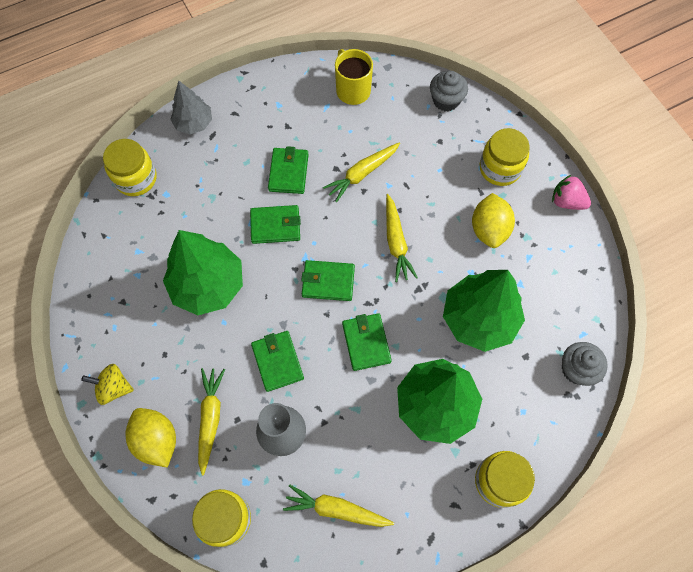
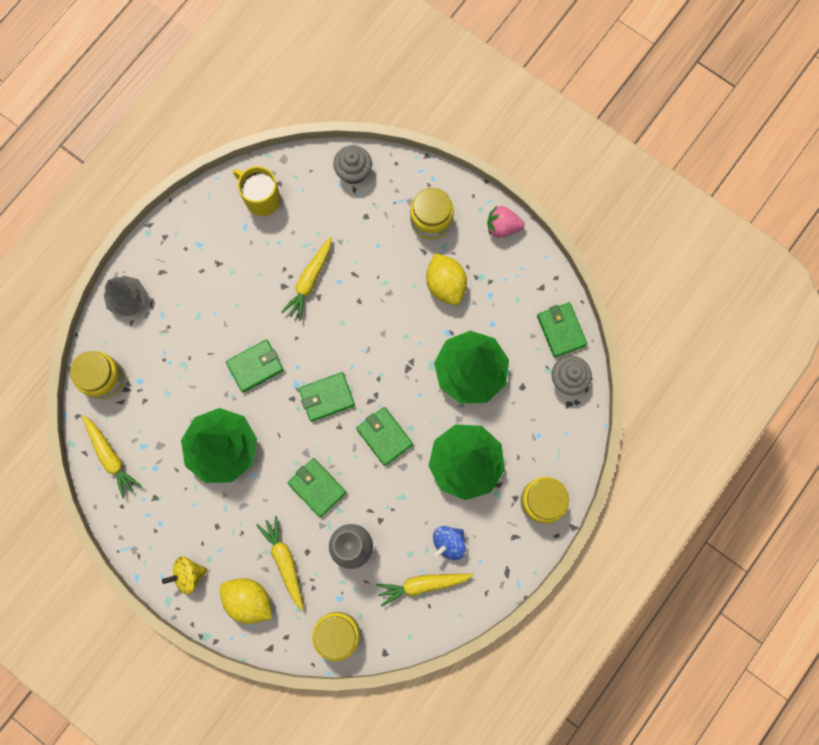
camera: 25 degrees left, 10 degrees up
green wallet [268,146,309,194] -> green wallet moved to [537,302,587,358]
yellow carrot [386,194,418,282] -> yellow carrot moved to [82,415,141,499]
none -> blue spinning top [433,526,466,560]

